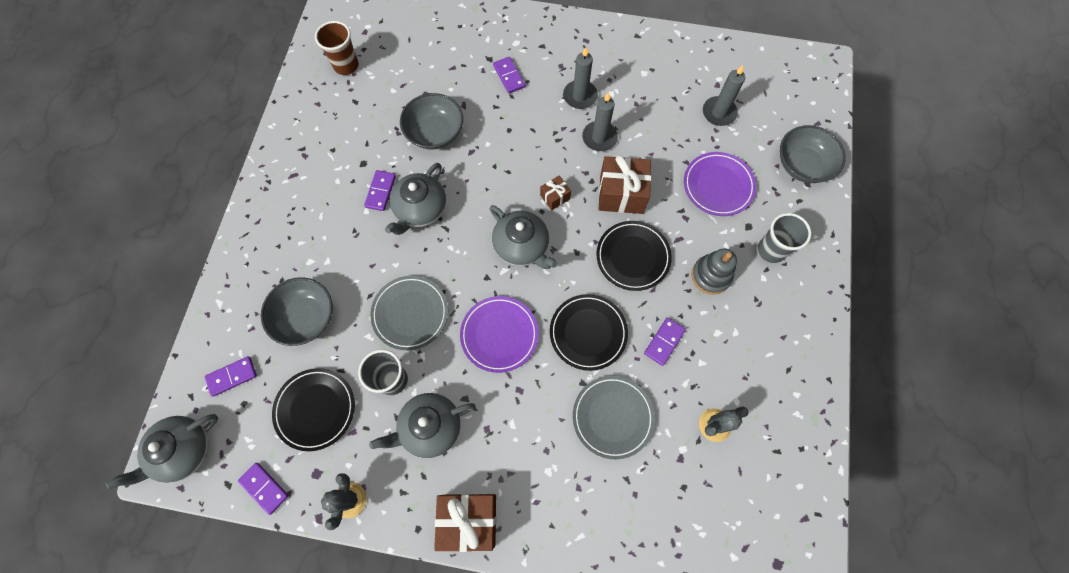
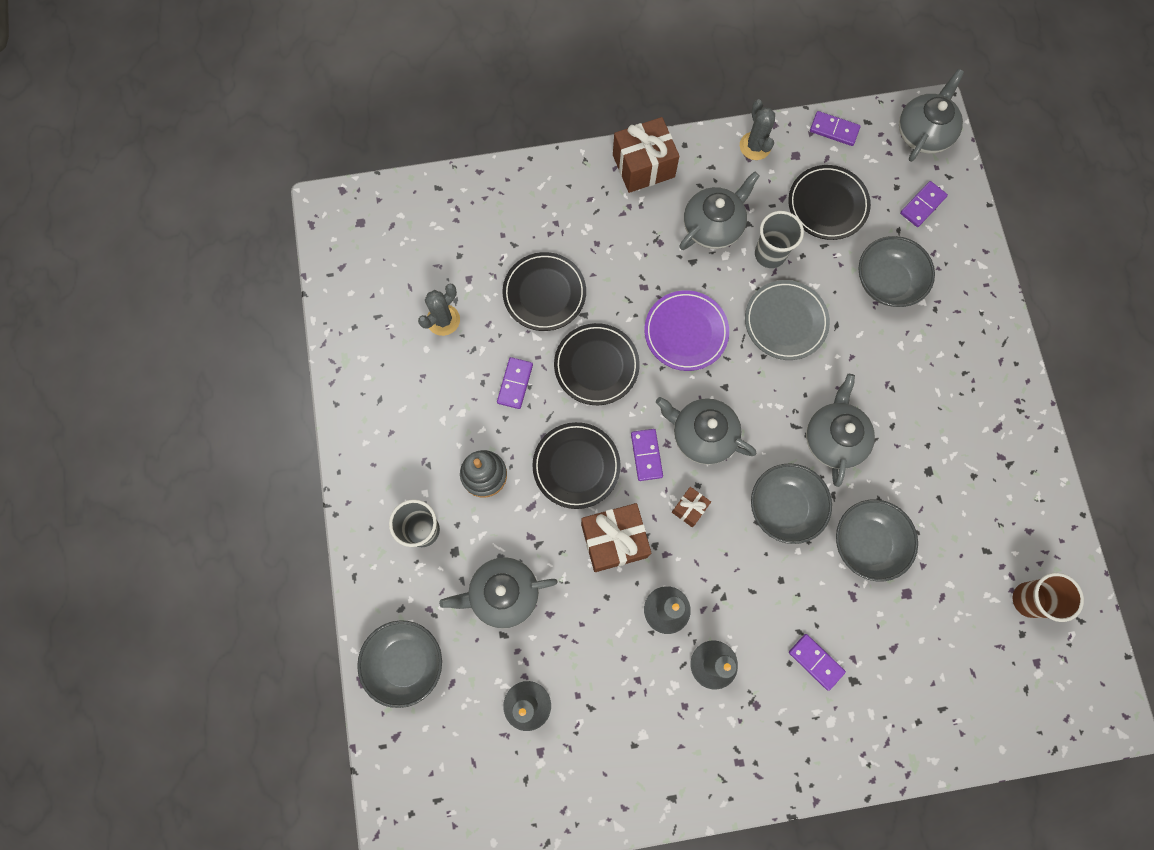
camera: 160 degrees right, 5 degrees up
purple domino [364,170,396,211] -> purple domino moved to [631,429,663,481]
grey plate [573,376,655,460] -> black plate [502,252,586,331]
purple plate [684,152,756,216] -> grey teapot [439,557,558,629]
none -> grey bowl [751,463,832,544]

